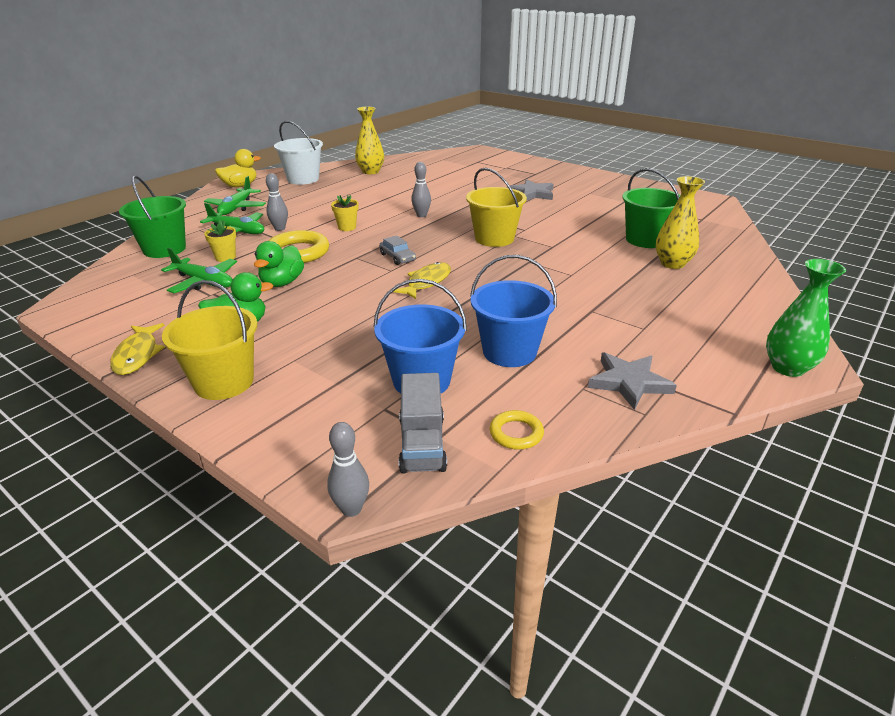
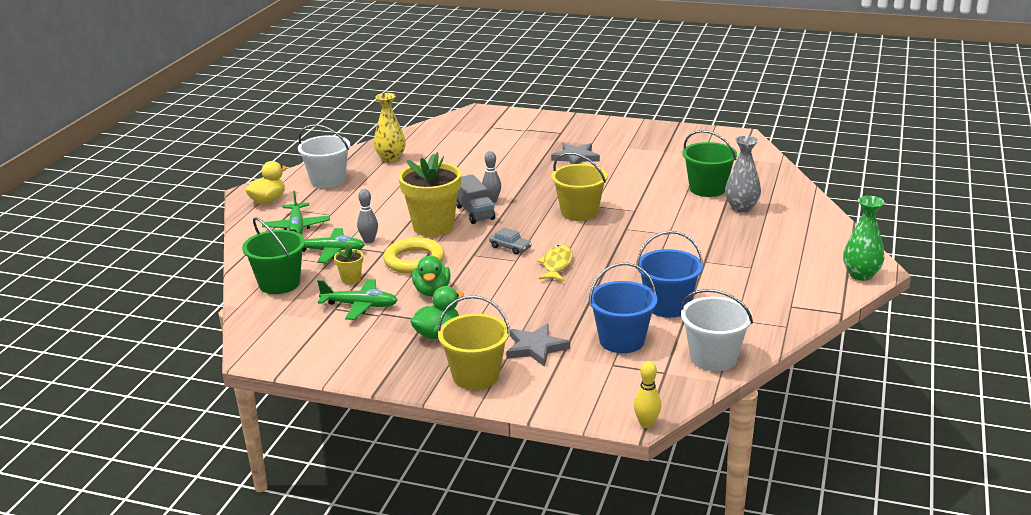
camera: 20 degrees left, 5 degrees down
yellow fish [110,323,165,375] -> none
grey bowling pin [327,422,369,517] -> yellow bowling pin [634,361,661,428]
yellow flower pot [331,195,359,231] -> yellow flower pot [399,152,461,237], size x2.29
grey truck [398,373,447,474] -> grey truck moved to [456,174,495,224]
yellow ring [490,410,544,450] -> white bucket [681,289,753,371]
grey star [588,352,677,410] -> grey star moved to [506,323,570,367]
yellow vase [656,176,705,269] -> grey vase [725,136,761,212]

